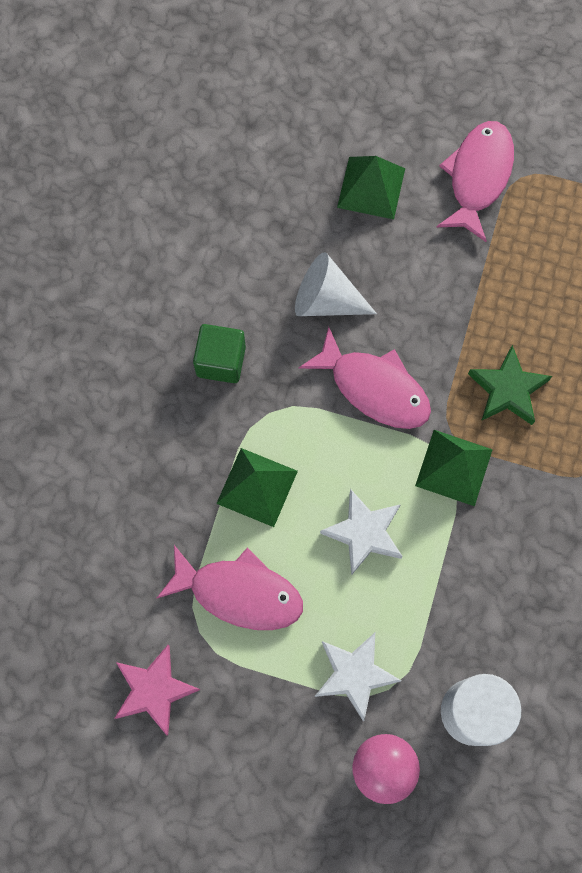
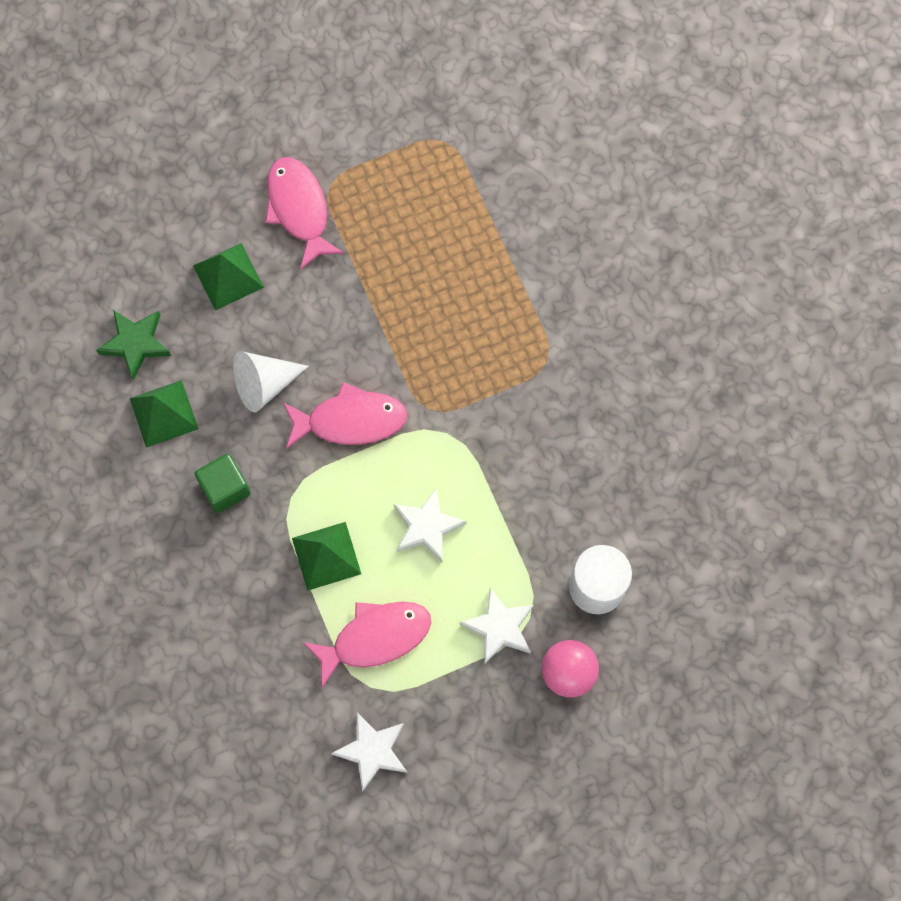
camera: 40 degrees left, 0 degrees up
pink star [115,645,200,735] -> white star [331,712,407,791]
green pyramid [415,430,493,506] -> green pyramid moved to [130,380,198,448]
green star [468,345,552,425] -> green star moved to [96,310,171,380]

